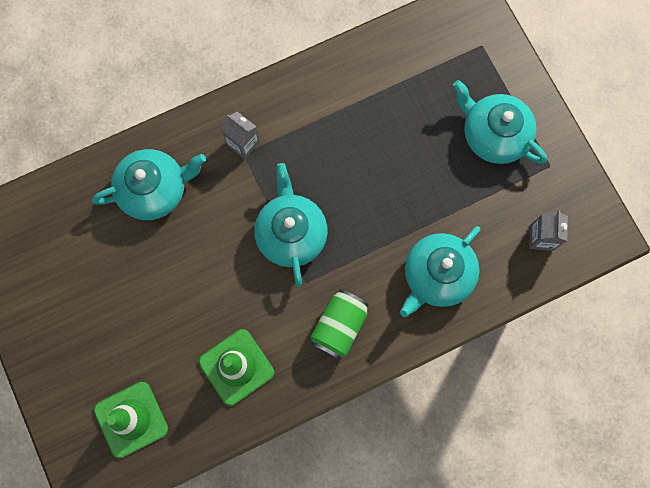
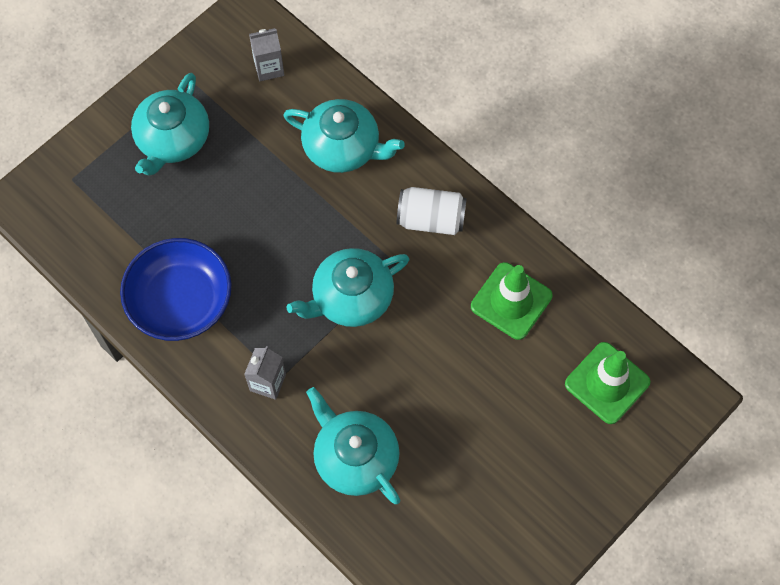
camera: 110 degrees left, 10 degrees down
green can [311,289,369,360] -> white can [397,187,467,235]
none -> blue bowl [120,238,232,341]

